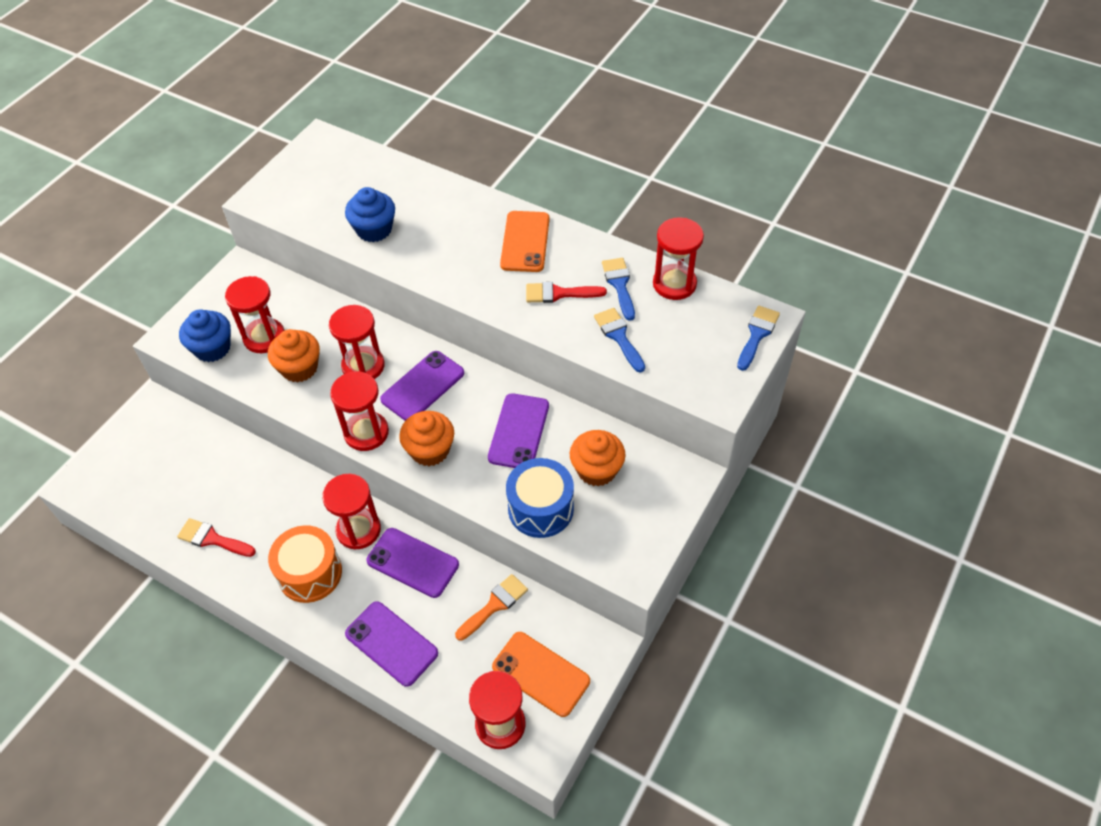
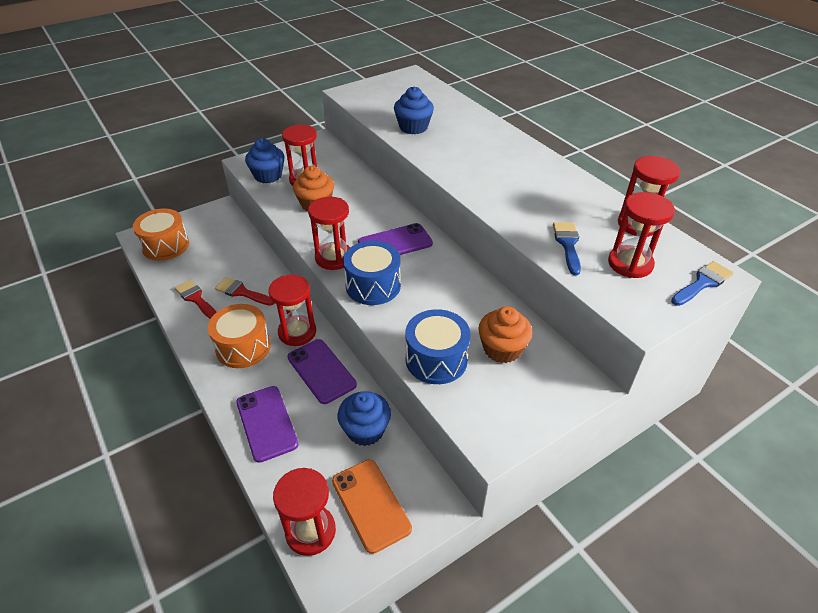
camera: 25 degrees right, 10 degrees down
red hourglass [329,305,385,379] -> red hourglass moved to [608,192,675,278]
orange cupcake [399,411,454,466] -> blue drum [343,241,401,305]
orange brush [455,574,528,641] -> blue cupcake [338,391,391,446]
purple phone [488,393,549,468] -> none
orange phone [500,211,550,272] -> none
red brush [526,282,607,303] -> red brush moved to [215,277,274,306]
blue brush [602,258,635,321] -> none
none -> orange drum [133,209,189,261]

